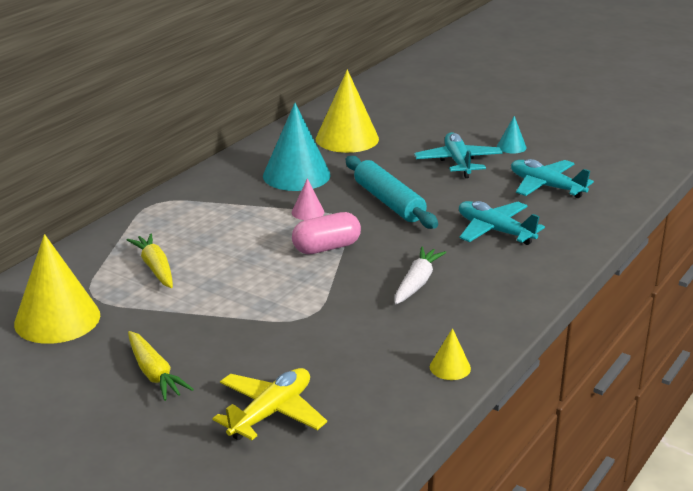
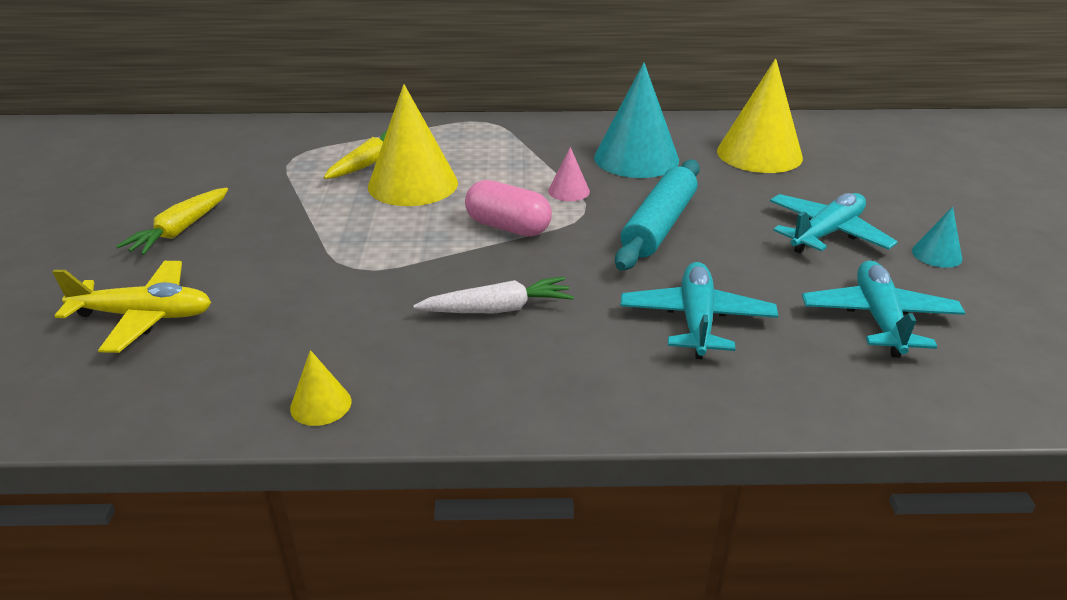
camera: 55 degrees right, 5 degrees up
yellow cone [14,234,100,344] -> yellow cone moved to [368,84,458,206]

